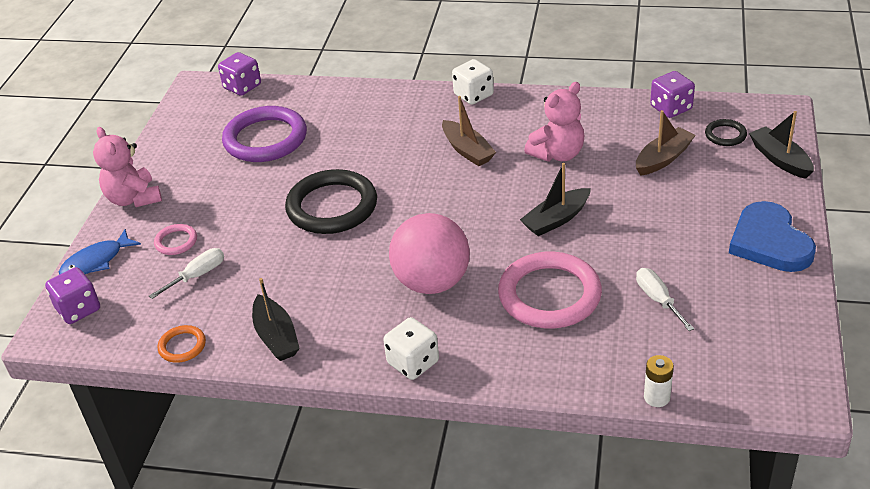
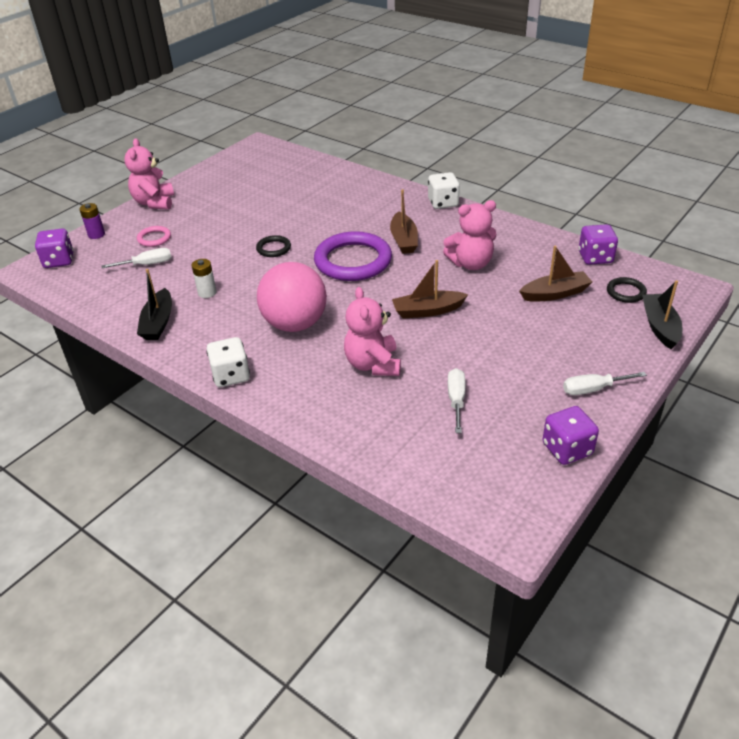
camera: 25 degrees right, 0 degrees up
blue fish [59,229,141,275] -> purple battery [79,203,105,239]
orange ring [158,325,206,363] -> none
purple dice [218,52,261,96] -> purple dice moved to [542,406,599,465]
purple ring [222,106,307,162] -> purple ring moved to [314,231,392,281]
black ring [285,169,377,234] -> black ring [256,235,291,257], size x0.46
pink ring [498,252,602,328] -> pink teddy bear [344,287,401,376]
black boat [520,163,591,236] -> brown boat [392,260,469,319]
white battery [644,355,674,407] -> white battery moved to [191,259,217,298]
blue heart [729,201,816,272] -> white screwdriver [563,372,647,395]

